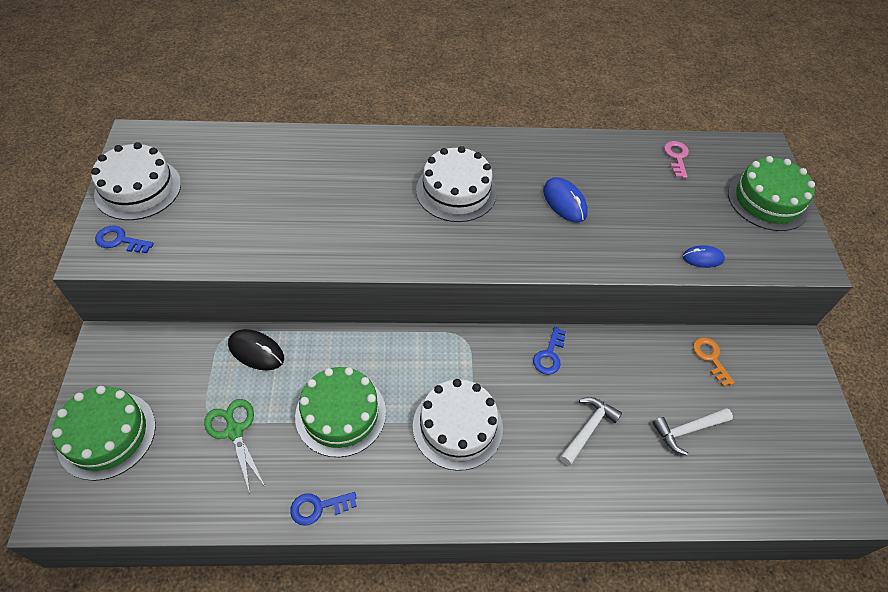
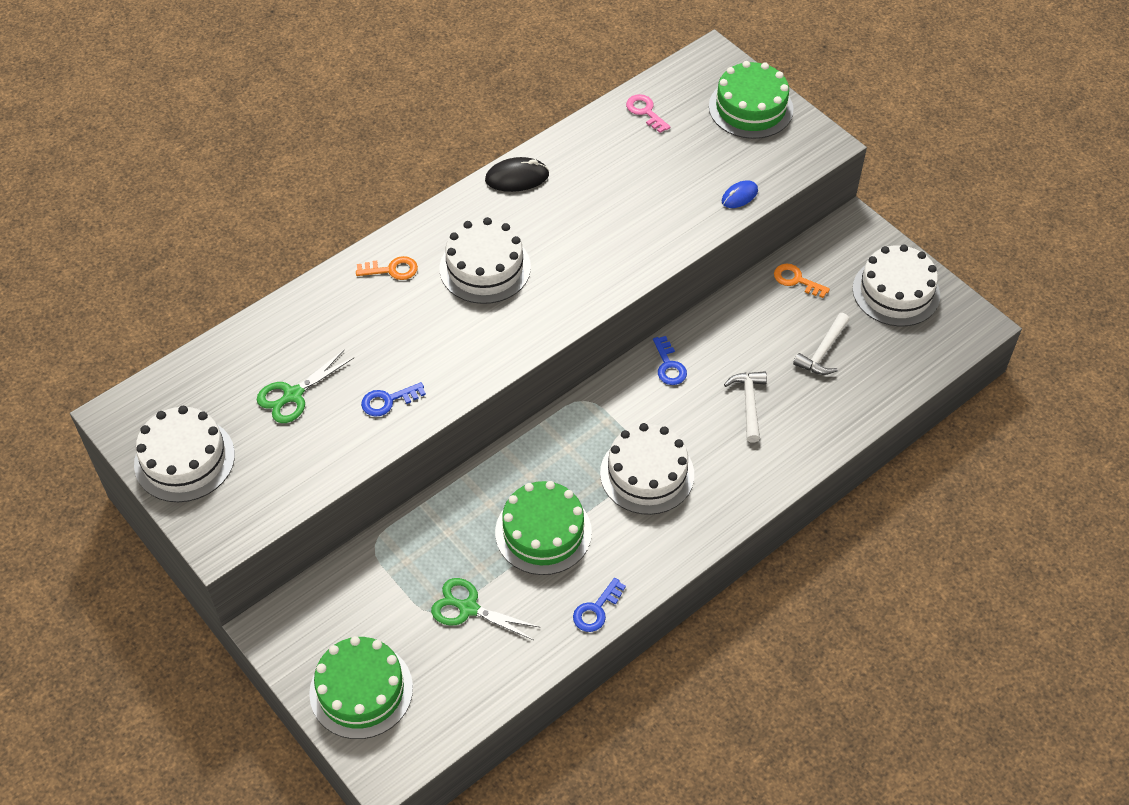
camera: 35 degrees left, 0 degrees up
blue key [95,226,154,253] -> blue key moved to [361,382,426,417]
black mouse [228,329,284,371] -> black mouse moved to [485,157,549,192]
blue mouse [543,177,588,223] -> none
none -> green scissors [257,349,354,423]
none -> orange key [356,256,418,280]
none -> white cake [853,244,940,326]

